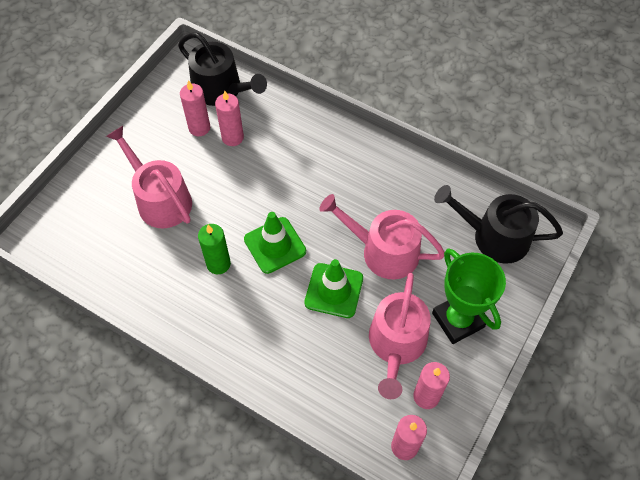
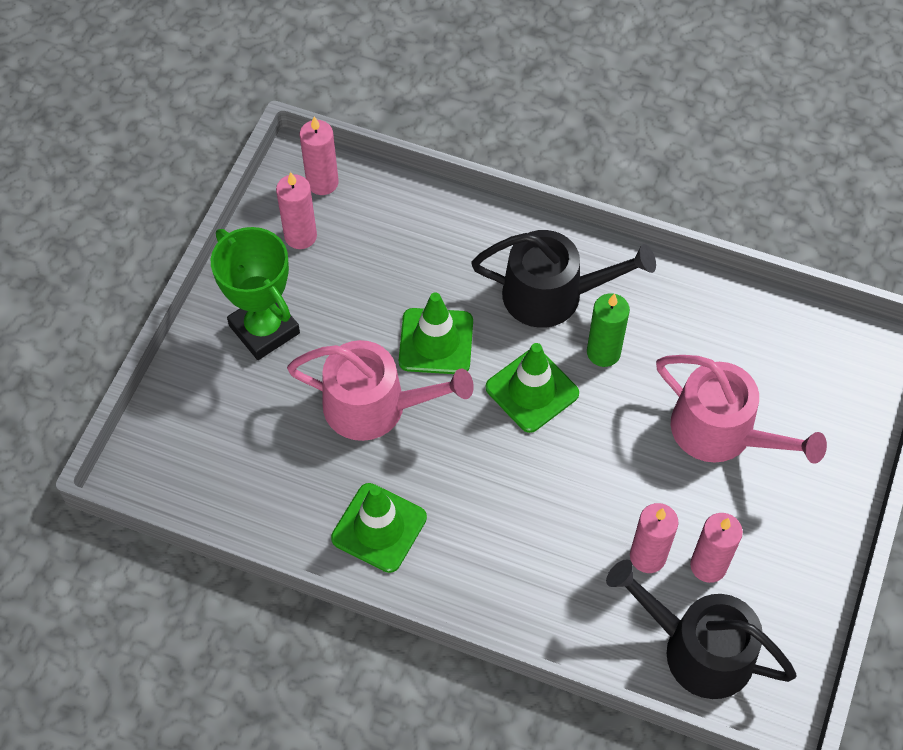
camera: 170 degrees right, 0 degrees up
pink watering can [369,273,431,399] -> none
black watering can [434,185,563,264] -> black watering can moved to [471,230,656,328]
none -> green traffic cone [331,483,427,573]

